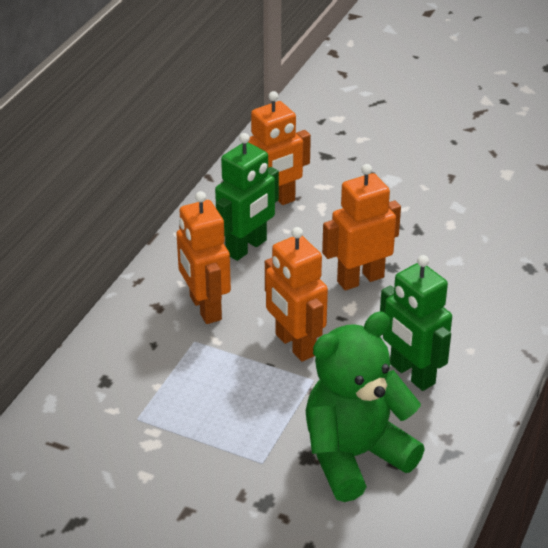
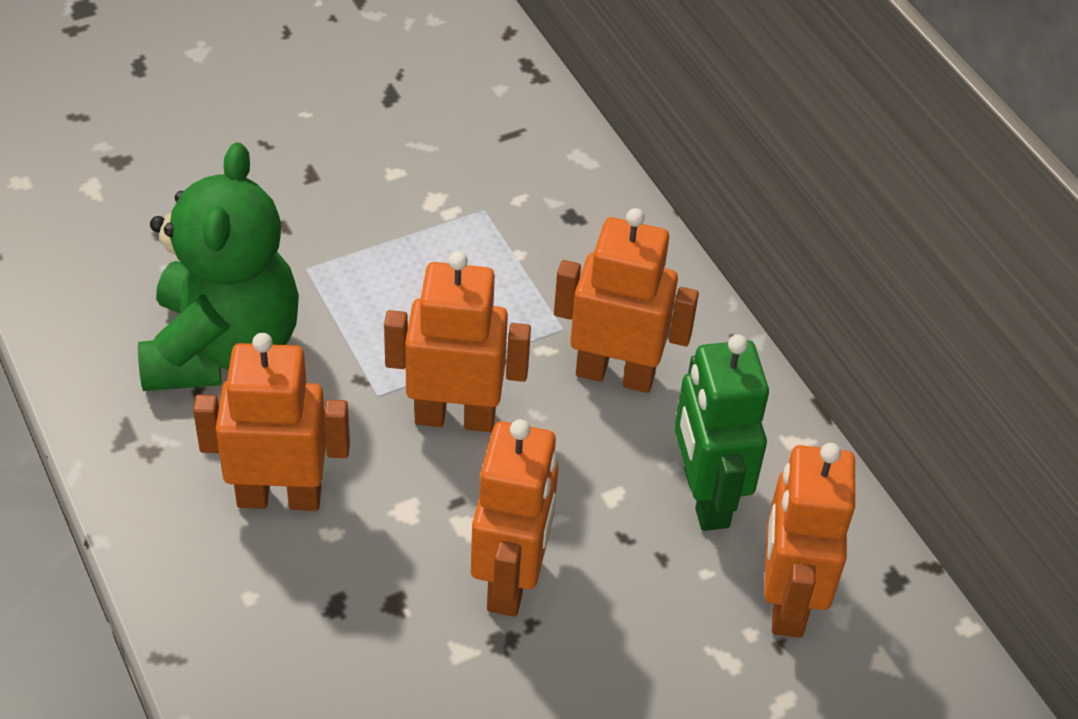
camera: 125 degrees right, 10 degrees up
green robot [380,255,452,391] -> orange robot [193,333,350,511]

